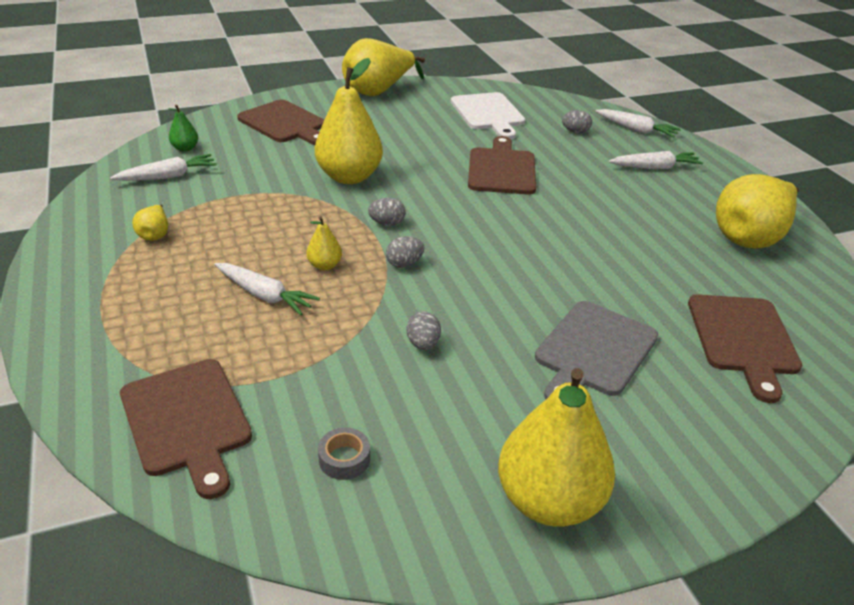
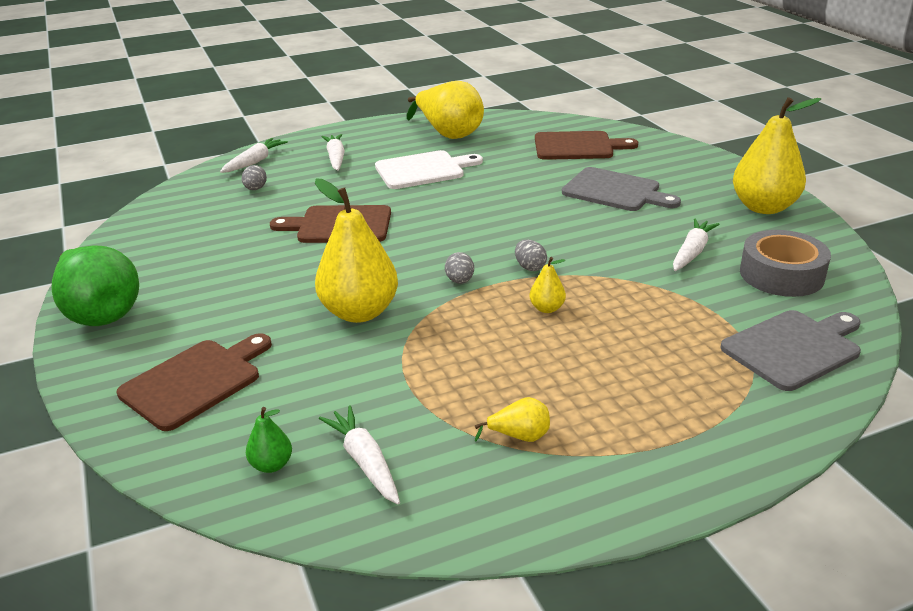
camera: 90 degrees left, 5 degrees down
brown cutting board [120,359,252,499] -> grey cutting board [720,310,861,391]
white carrot [214,263,320,315] -> white carrot moved to [673,218,720,271]
grey tape [318,428,370,480] -> grey tape [740,230,831,297], size x2.16
yellow pear [342,38,425,96] -> green pear [52,245,139,326]
grey egg [407,311,441,350] -> none
white cutting board [451,92,525,139] -> white cutting board moved to [375,150,483,189]

